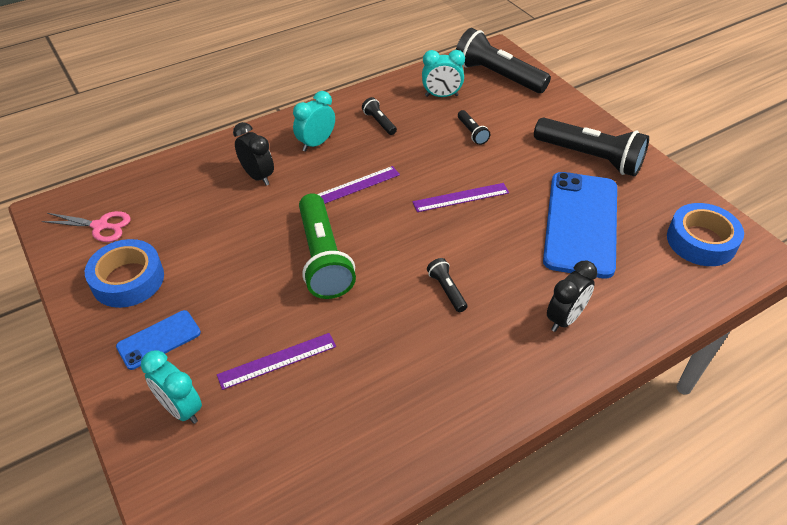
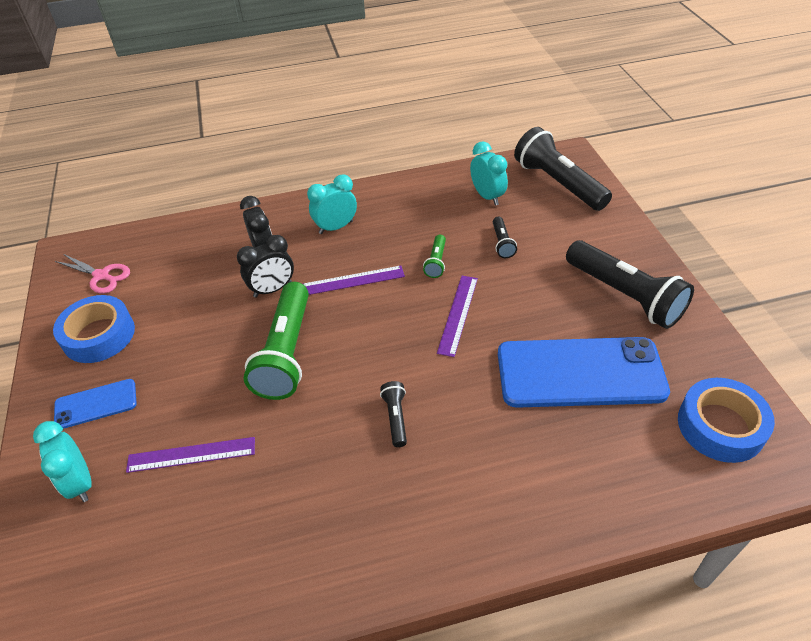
camera: 20 degrees right, 0 degrees up
black flashlight [362,97,397,135] -> none
purple ruler [412,183,509,212] -> purple ruler turned 75 degrees counterclockwise [437,276,478,357]
turquoise clock [422,50,465,97] -> turquoise clock turned 135 degrees counterclockwise [470,142,508,206]
blue phone [543,172,617,278] -> blue phone turned 60 degrees clockwise [498,337,670,408]
black clock [547,261,597,332] -> black clock moved to [237,235,294,298]
none -> green flashlight [423,235,446,278]

